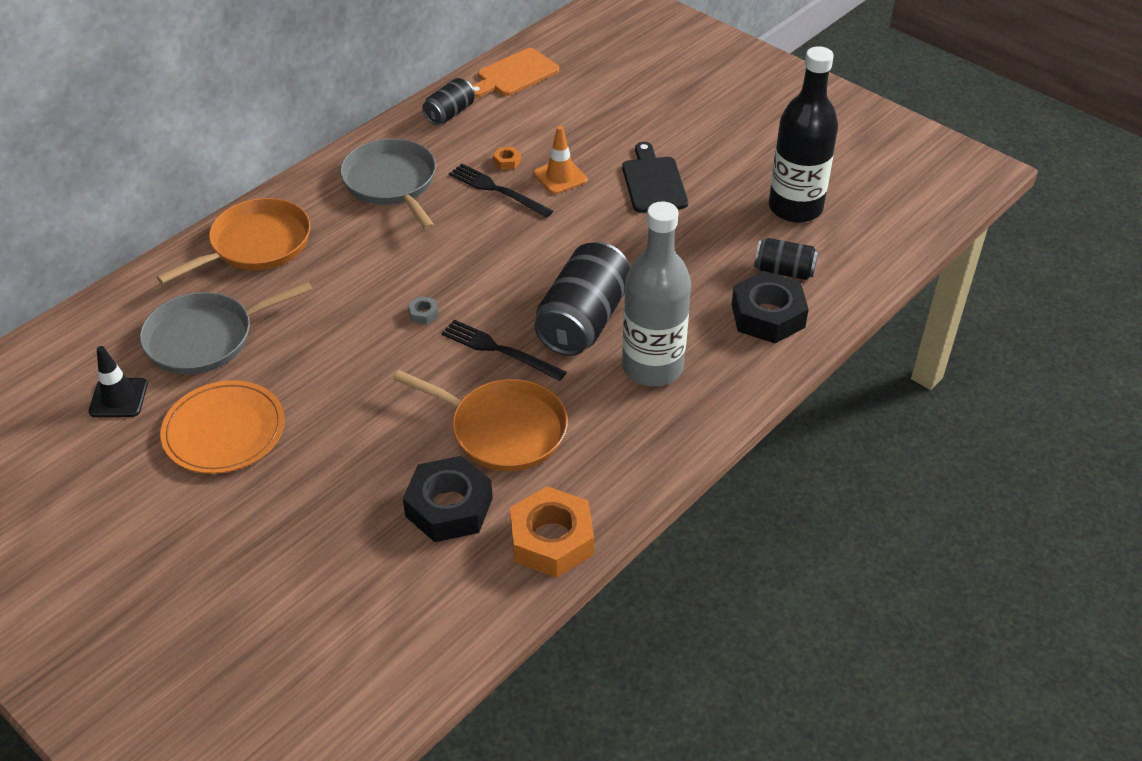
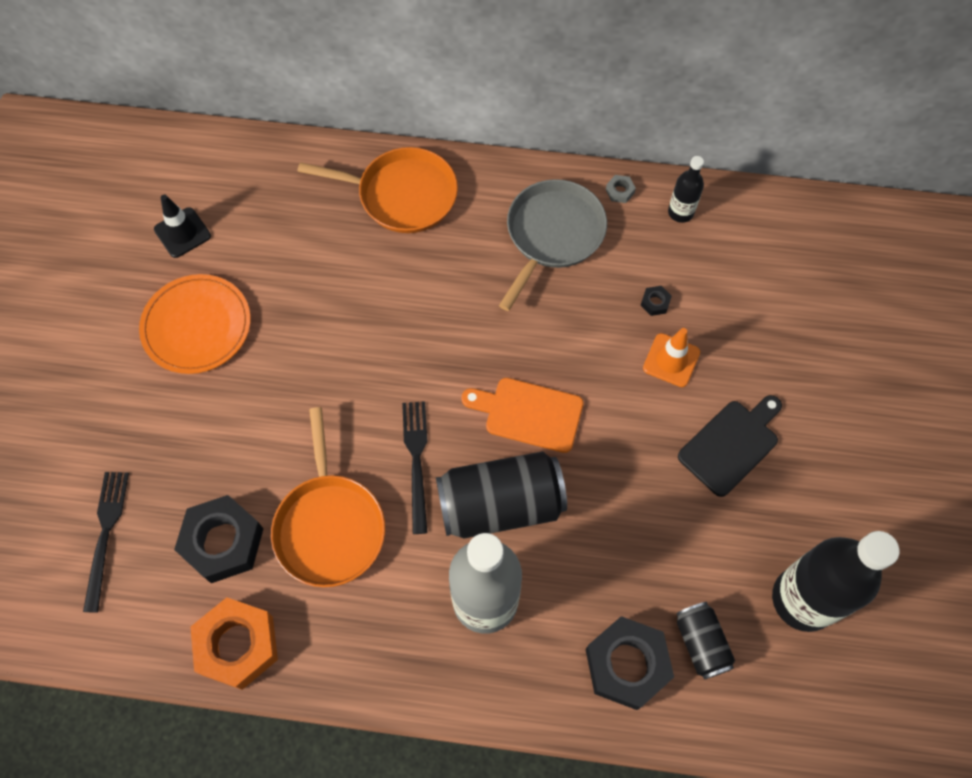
camera: 55 degrees right, 20 degrees up
grey pan [140,281,313,374] -> none
grey nut [408,296,439,325] -> grey nut moved to [606,175,636,203]
black can [422,78,475,125] -> black bottle [668,156,704,223]
black fork [449,164,553,218] -> black fork moved to [83,472,129,613]
orange cutting board [472,48,559,98] -> orange cutting board moved to [462,378,584,453]
orange nut [493,147,521,170] -> black nut [640,286,672,316]

